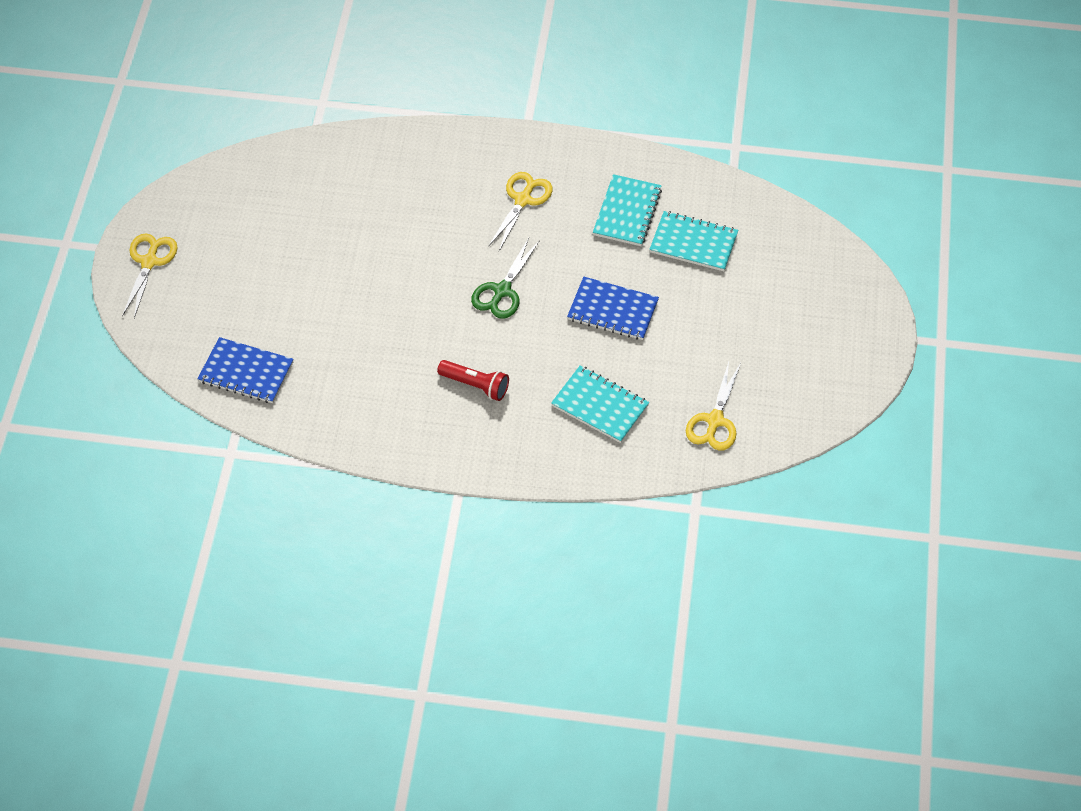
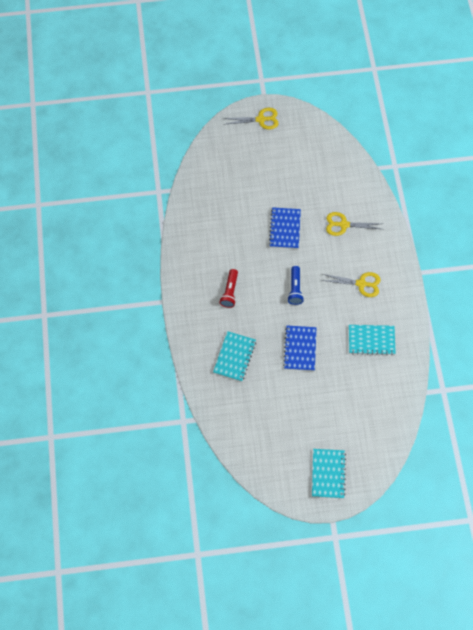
camera: 75 degrees right, 10 degrees up
blue notebook [197,337,294,403] -> blue notebook moved to [269,207,301,249]
green scissors [471,238,540,319] -> blue flashlight [287,266,304,305]
turquoise notebook [649,211,738,271] -> turquoise notebook moved to [312,449,346,498]
yellow scissors [686,362,741,451] -> yellow scissors moved to [326,212,382,236]

